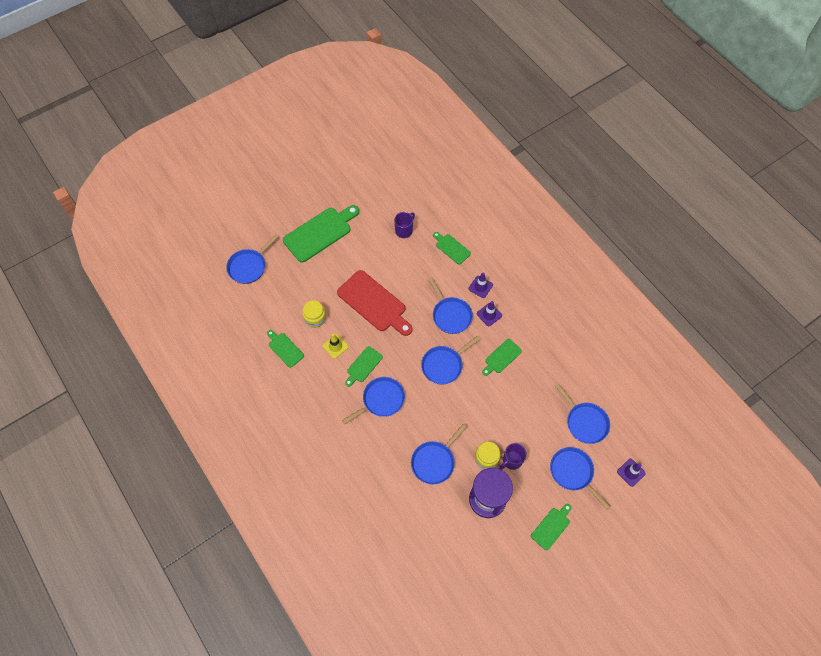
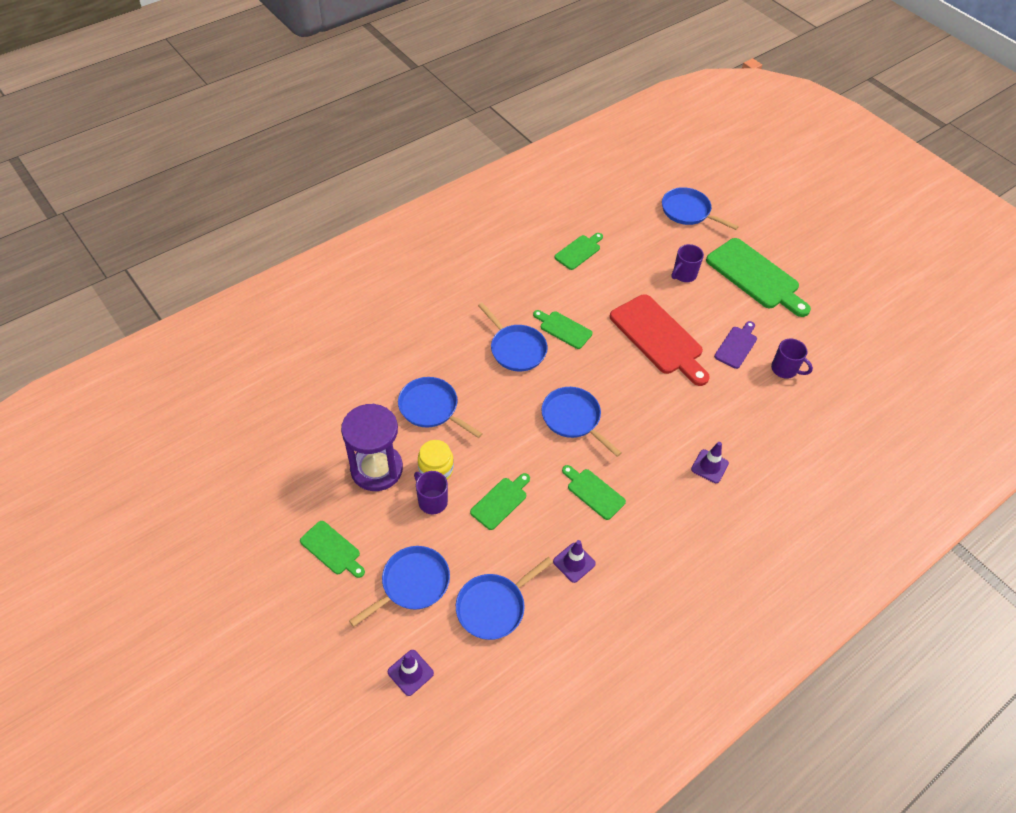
camera: 85 degrees right, 10 degrees down
yellow jar [302,300,326,328] -> none
yellow traffic cone [323,334,349,359] -> none
red cutting board [337,270,413,336] -> red cutting board turned 75 degrees counterclockwise [610,294,710,386]
blue pan [428,277,473,334] -> none
green cutting board [433,232,471,264] -> green cutting board moved to [470,473,530,530]
purple traffic cone [477,301,502,326] -> purple traffic cone moved to [553,540,596,583]
none -> purple mug [671,244,704,282]
none -> purple cutting board [714,321,757,369]

